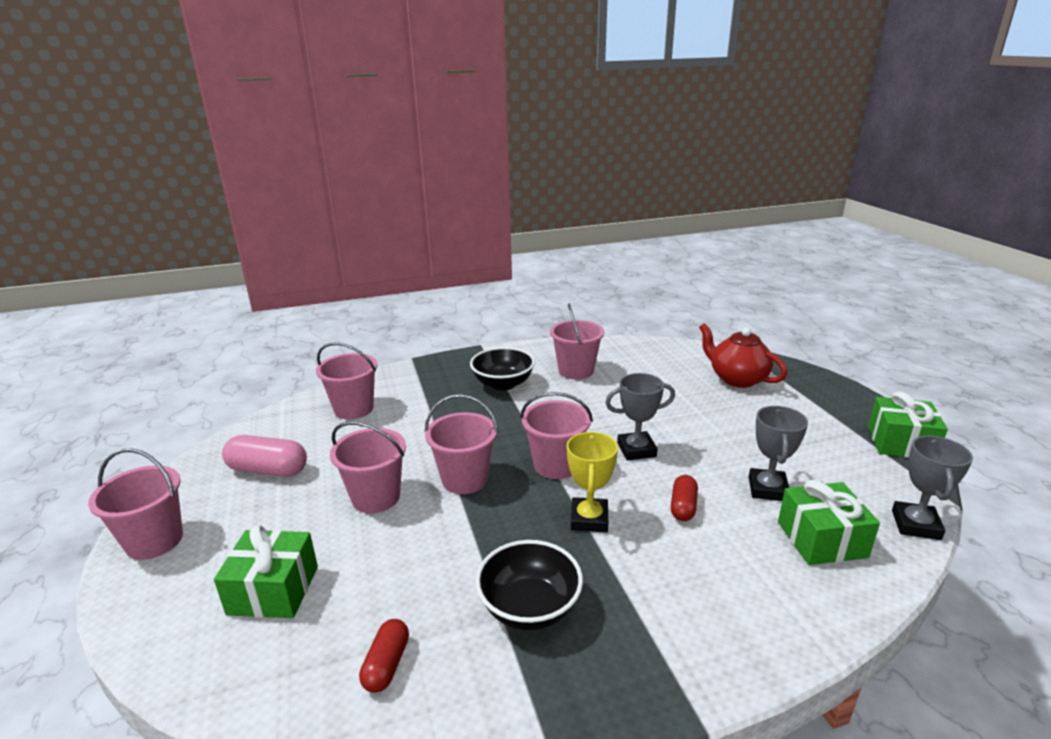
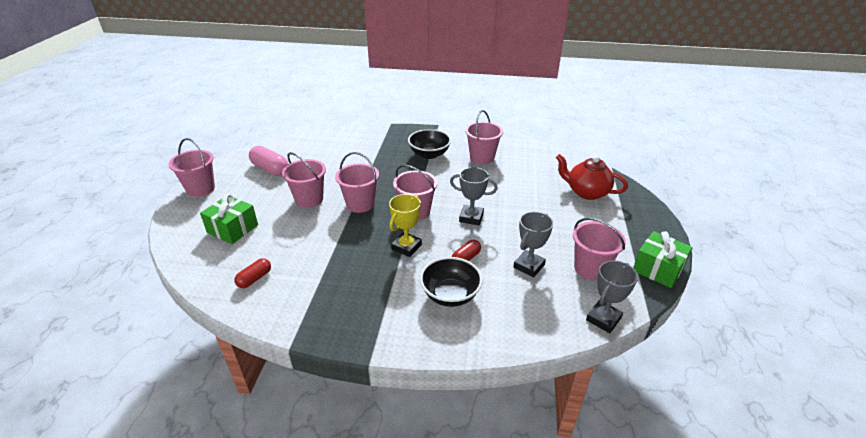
camera: 25 degrees right, 10 degrees up
pink bucket [316,342,377,419] -> pink bucket moved to [573,218,626,280]
black bowl [475,540,583,630] -> black bowl moved to [420,257,483,307]
red teapot [699,323,787,388] -> red teapot turned 45 degrees counterclockwise [556,154,628,200]
green gift [778,480,880,565] -> none

